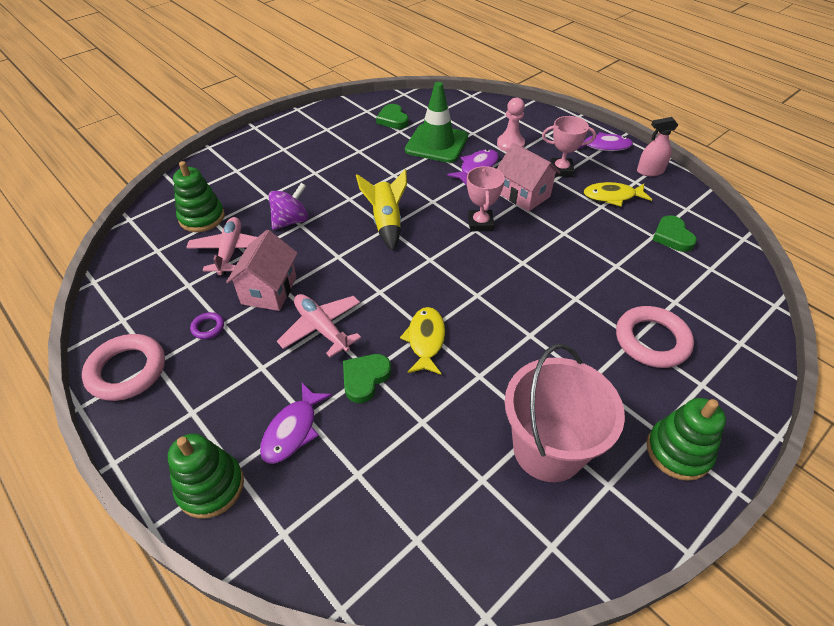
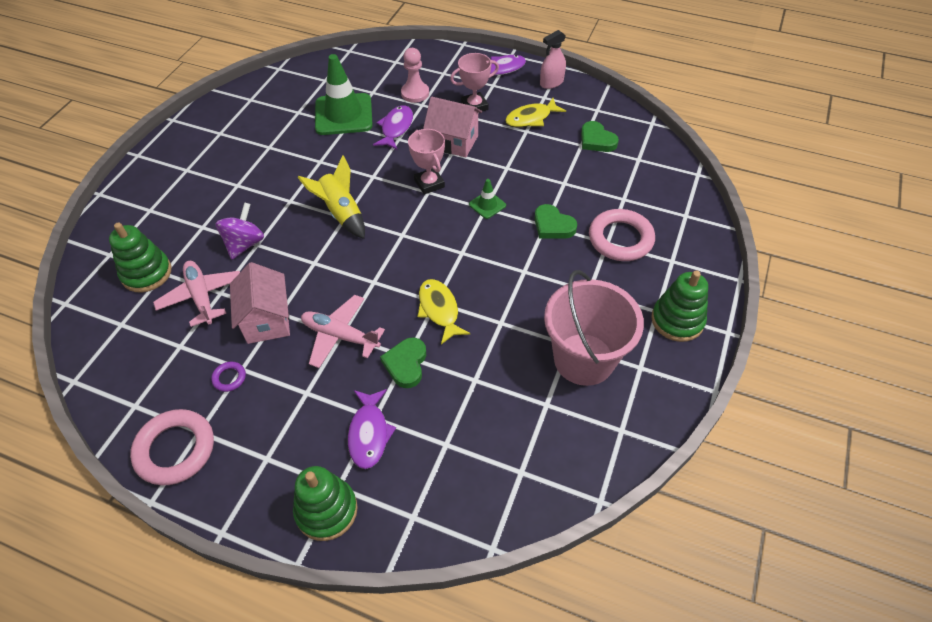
camera: 25 degrees left, 5 degrees up
green heart [376,104,409,129] -> green heart moved to [534,204,577,239]
none -> green traffic cone [469,179,506,219]

